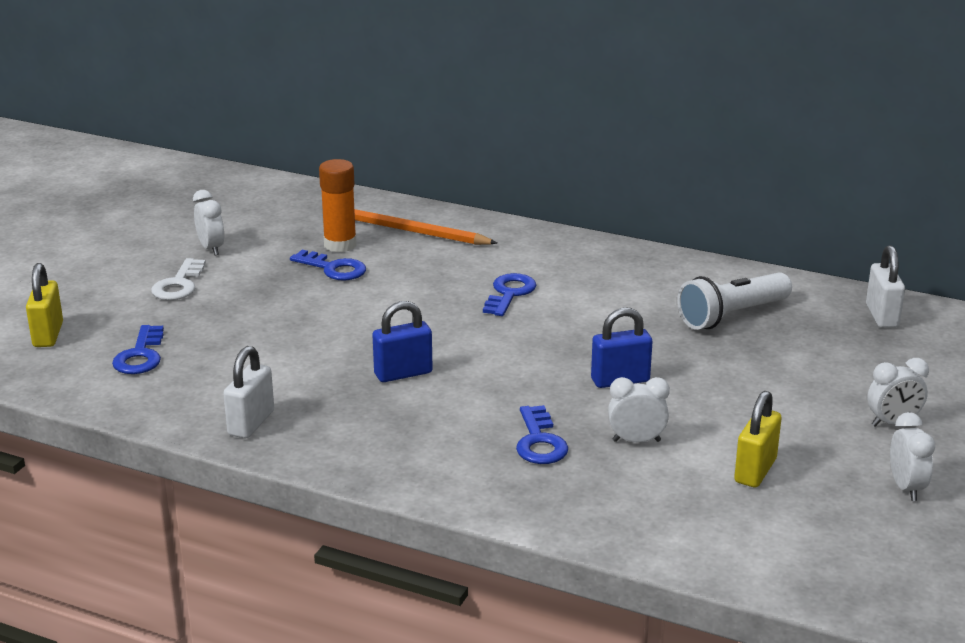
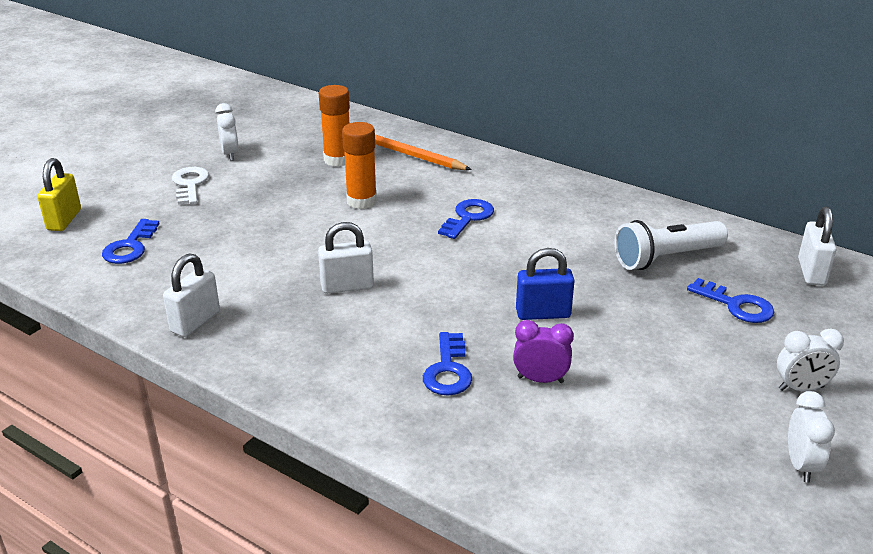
camera: 10 degrees right, 5 degrees up
white key [151,258,206,300] -> white key turned 150 degrees clockwise [172,167,209,205]
blue key [290,250,366,280] -> blue key moved to [687,278,774,323]
blue padlock [372,301,433,382] -> white padlock [318,222,374,294]
white clock [608,377,670,442] -> purple clock [513,320,574,383]
yellow padlock [734,391,782,487] -> none
none -> orange glue stick [342,122,377,209]

